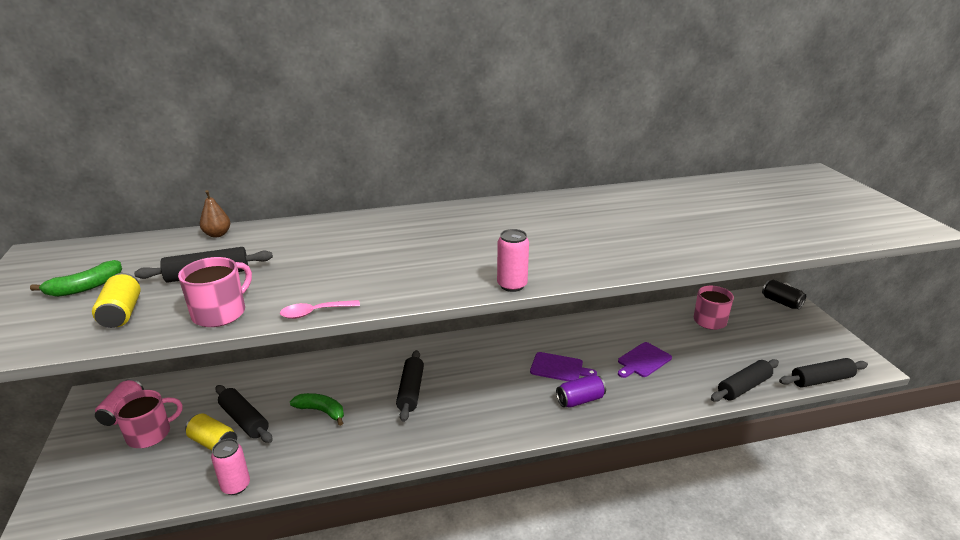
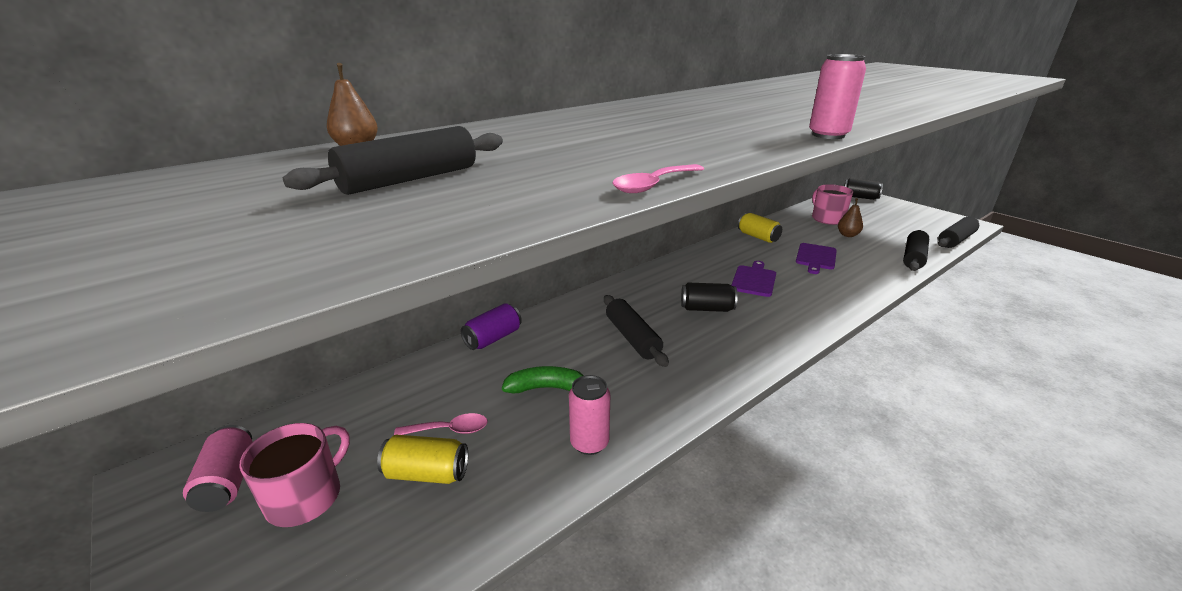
camera: 25 degrees left, 0 degrees up
green banana [30,260,122,297] -> none
yellow can [92,273,141,328] -> yellow can moved to [738,213,782,243]
pink mug [178,257,252,327] -> none
pink can [211,439,250,495] -> pink can moved to [569,375,610,455]
black rolling pin [215,385,273,443] -> pink spoon [394,413,488,435]
purple cutting board [530,352,597,382] -> purple cutting board turned 60 degrees counterclockwise [731,261,776,297]
purple can [556,374,606,408] -> purple can moved to [461,303,522,350]
none -> black can [681,283,738,312]
none -> brown pear [838,198,863,237]

